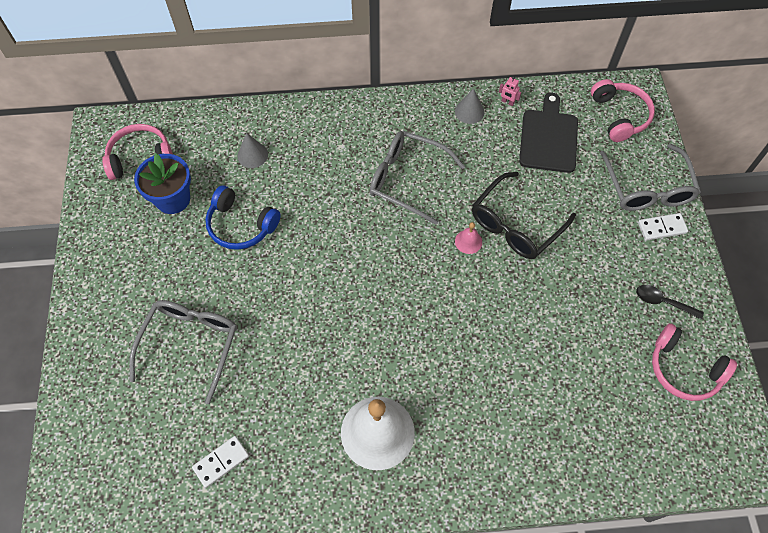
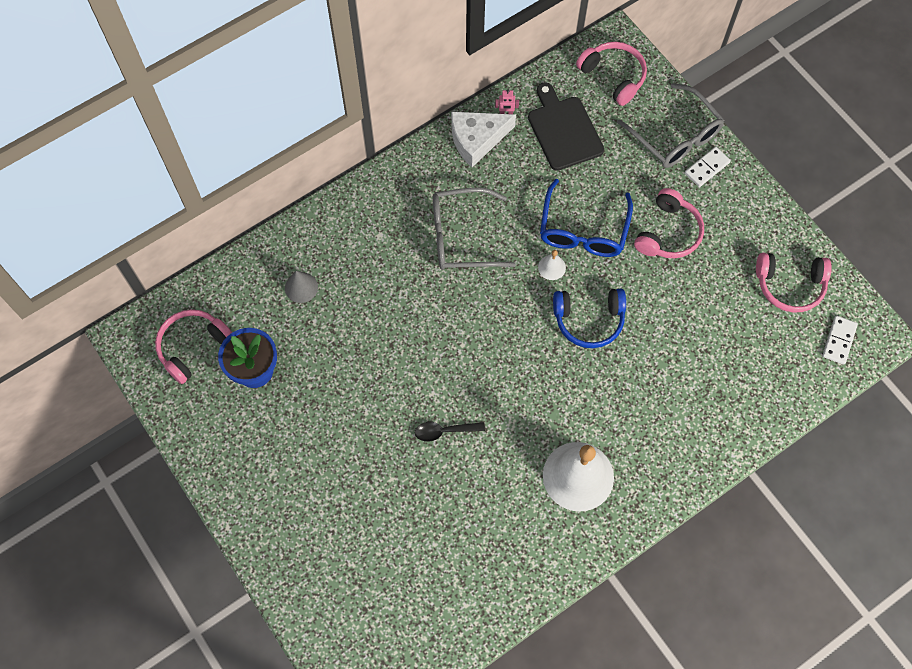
camera: 30 degrees left, 5 degrees up
grey glasses [129,300,237,404] -> none
white domino [192,436,249,488] -> white domino moved to [822,316,858,365]
blue headphones [206,185,281,250] -> blue headphones moved to [553,289,626,348]
grey cone [455,88,485,124] -> white cheese [451,112,516,167]
pink bell [455,222,482,254] -> white bell [538,250,566,280]
black glasses [472,172,576,259] -> blue glasses [540,179,633,257]
black spoon [636,285,704,320] -> black spoon moved to [415,422,485,442]
none -> pink headphones [634,188,704,258]

